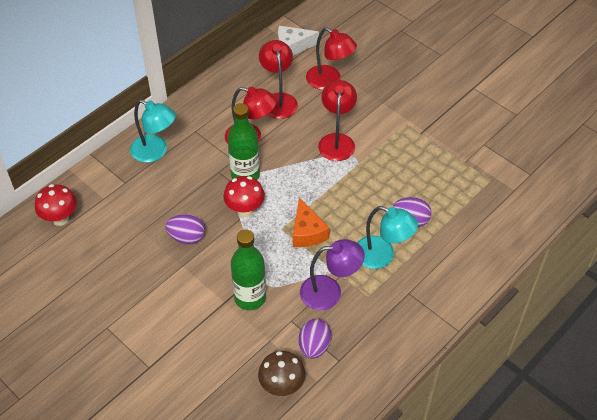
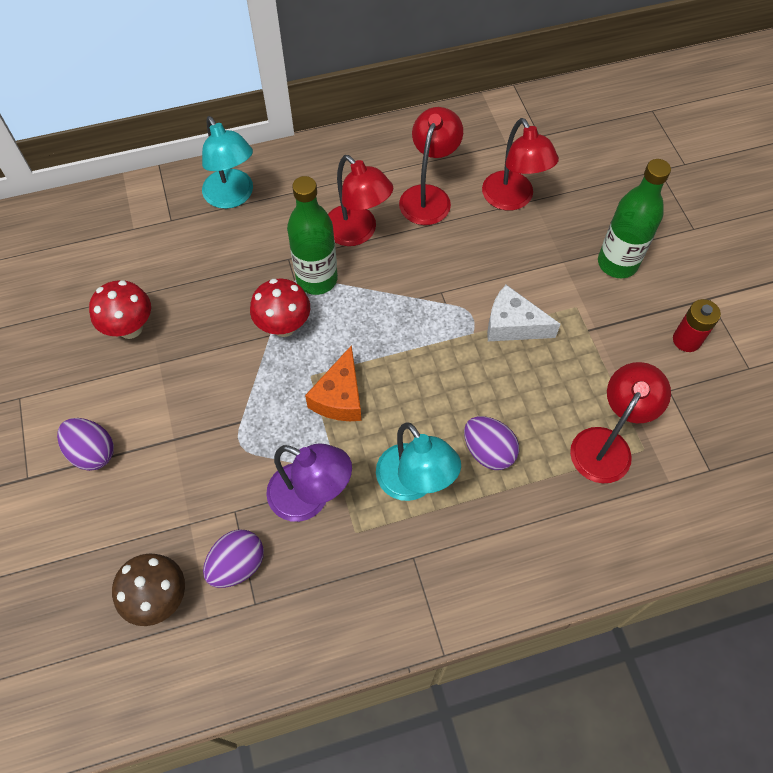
camera: 30 degrees right, 10 degrees up
red mushroom [35,184,77,226] -> red mushroom moved to [89,280,151,339]
purple egg [165,214,205,244] -> purple egg moved to [57,418,114,471]
green bottle [231,230,266,310] -> green bottle moved to [598,159,671,278]
white cheese [278,26,319,55] -> white cheese moved to [487,285,561,341]
red lamp [318,80,357,161] -> red lamp moved to [570,362,671,483]
none -> red battery [673,299,721,352]

